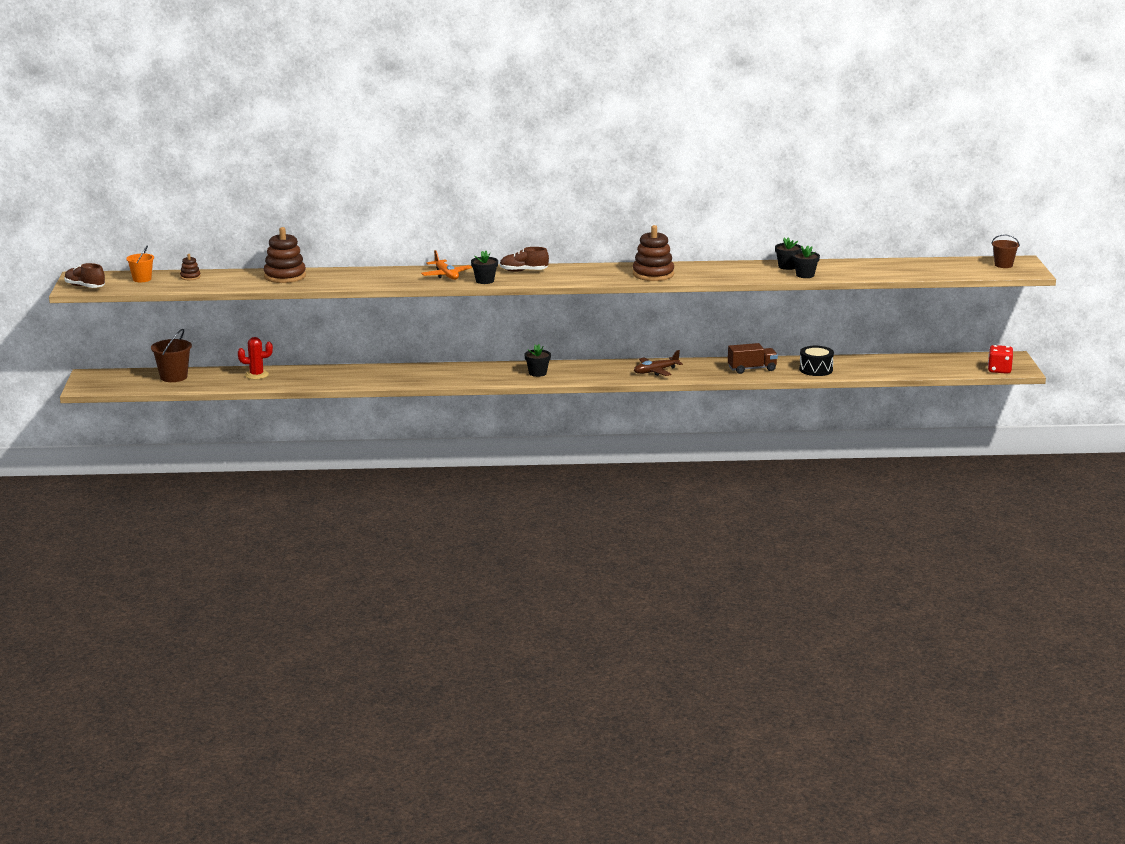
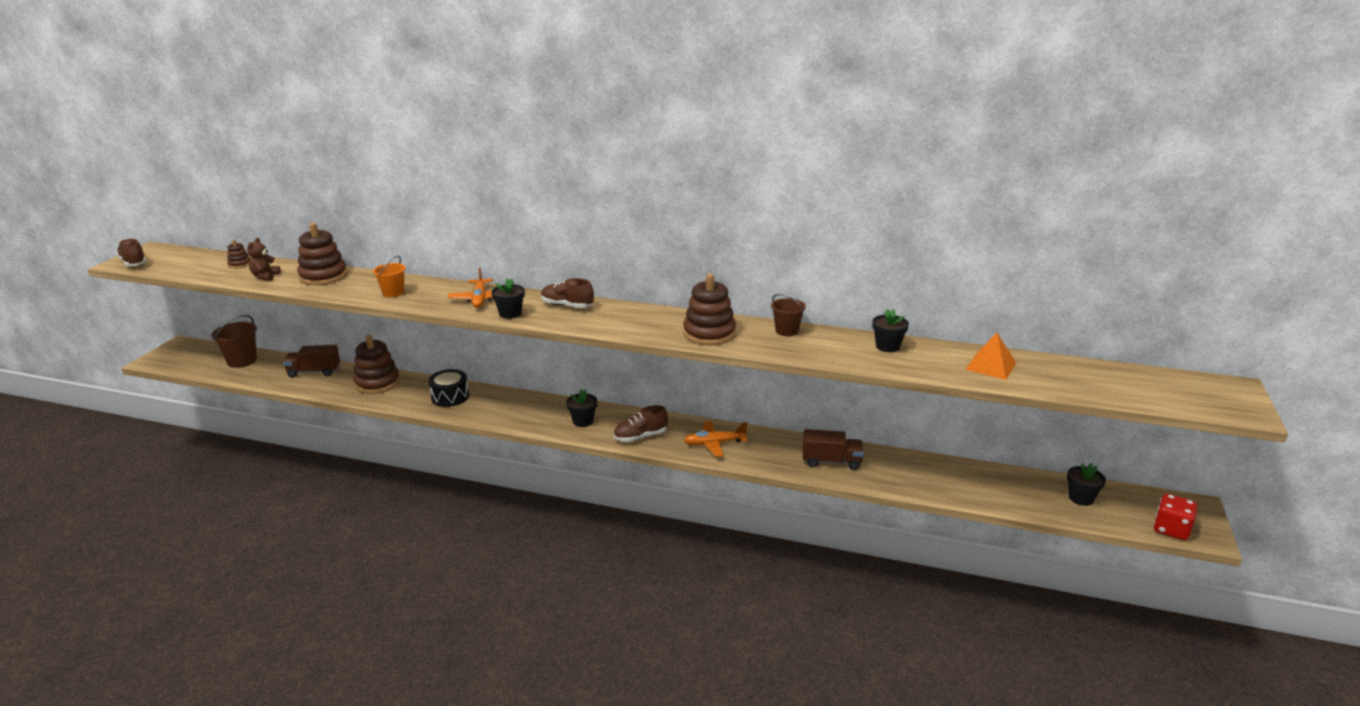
camera: 20 degrees right, 5 degrees up
orange bucket [126,245,154,282] -> orange bucket moved to [373,256,406,297]
red cactus [238,337,273,379] -> brown truck [283,345,340,378]
brown plane [634,350,683,376] -> orange plane [684,421,747,457]
black flower pot [793,246,820,278] -> black flower pot moved to [1067,463,1106,506]
black drum [799,346,834,376] -> black drum moved to [428,369,469,407]
brown bucket [991,235,1020,268] -> brown bucket moved to [771,294,806,336]
none -> brown teddy bear [247,237,281,281]
none -> brown stacking toy [353,335,400,394]
none -> brown shoe [614,405,668,442]
none -> orange pyramid [965,333,1016,380]

